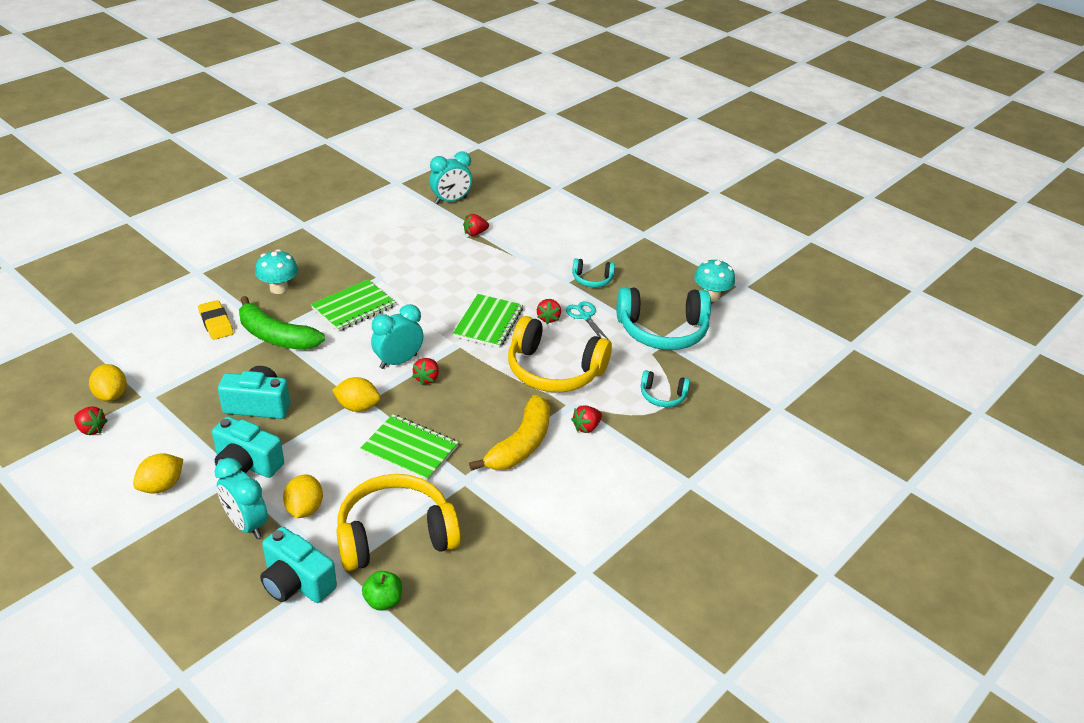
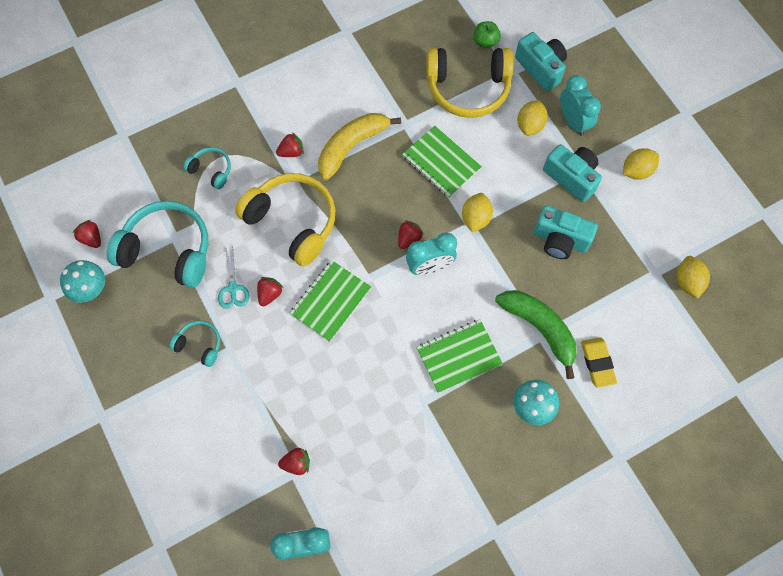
camera: 160 degrees left, 30 degrees up
red strawberry [74,406,108,435] -> red strawberry moved to [73,220,101,248]
yellow lemon [332,377,380,412] -> yellow lemon turned 75 degrees clockwise [462,193,493,233]

